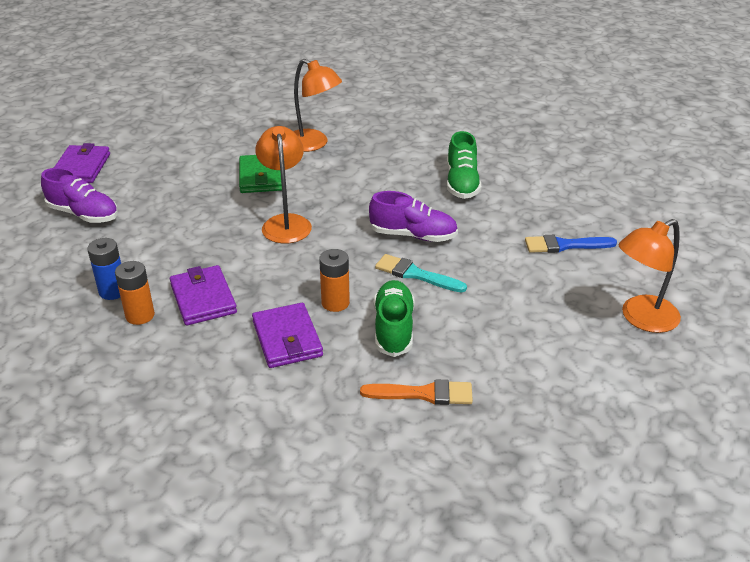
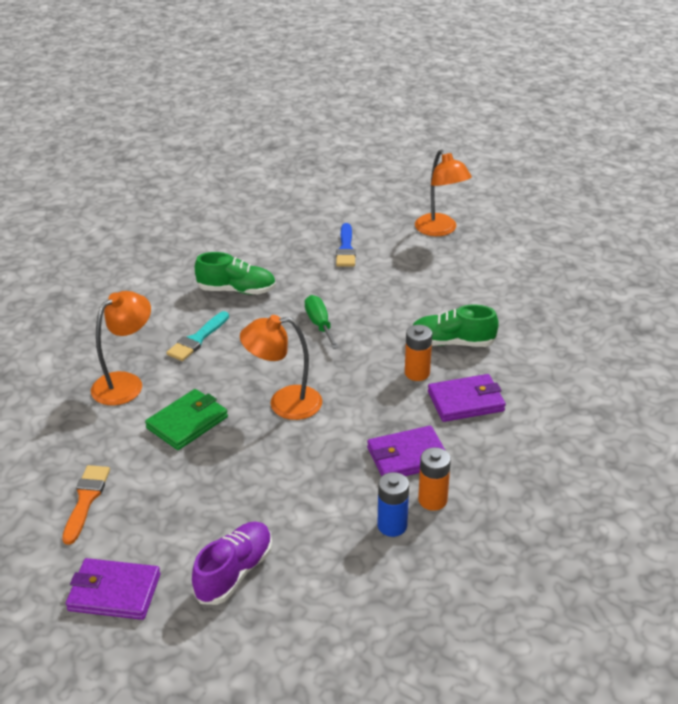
camera: 85 degrees left, 0 degrees up
green wallet [239,155,282,193] -> green wallet turned 45 degrees counterclockwise [145,389,228,450]
orange brush [360,379,473,405] -> orange brush moved to [62,465,110,545]
purple shoe [369,191,458,242] -> green screwdriver [305,295,339,349]
turquoise brush [375,254,467,293] -> turquoise brush moved to [166,311,229,361]

